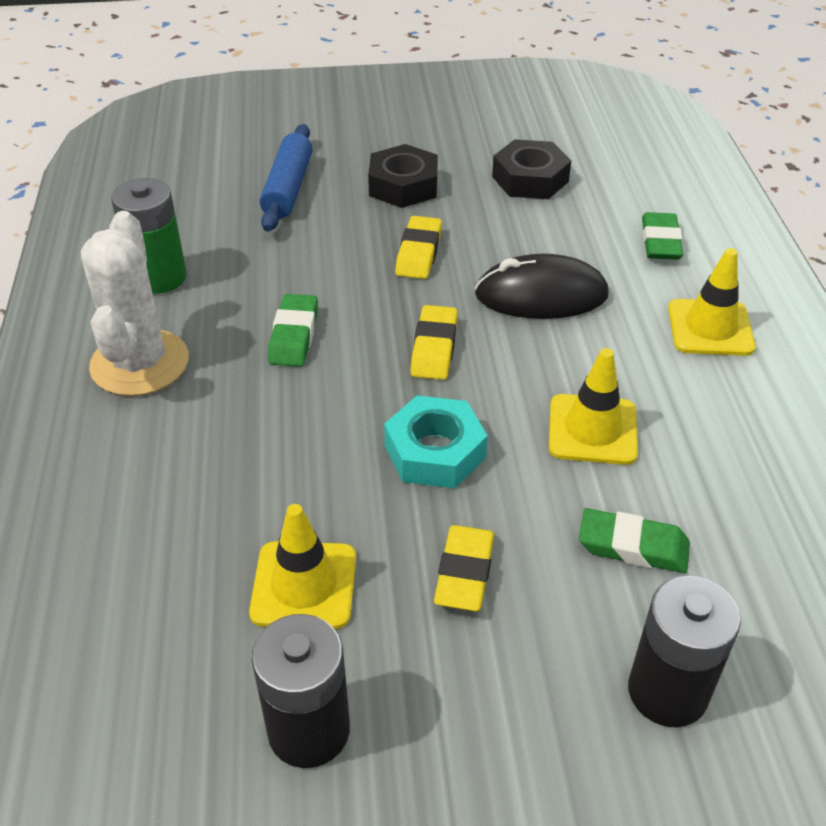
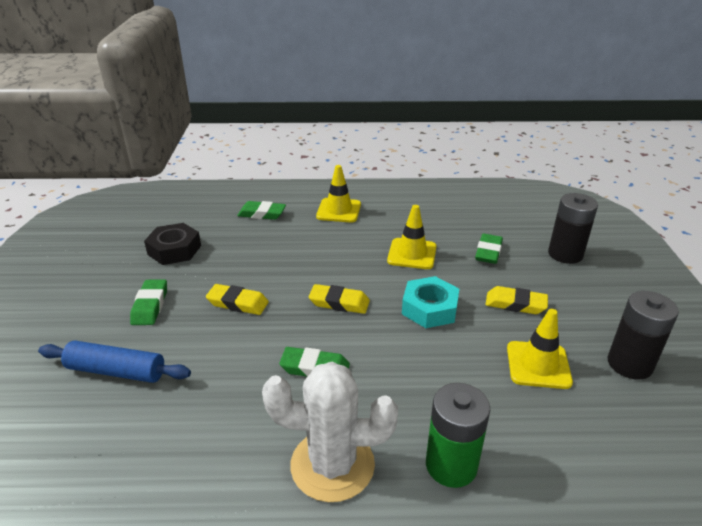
camera: 85 degrees left, 10 degrees down
green battery [111,178,187,294] -> green battery moved to [426,383,490,488]
black nut [368,144,438,208] -> green eraser [130,279,167,325]
black mouse [475,254,609,319] -> none

